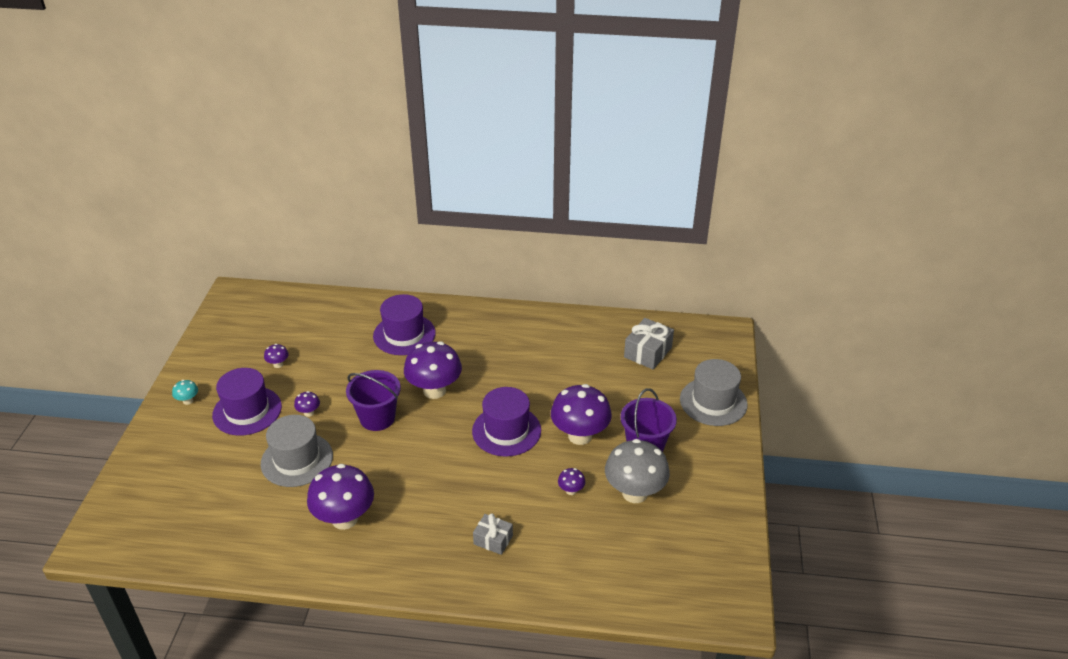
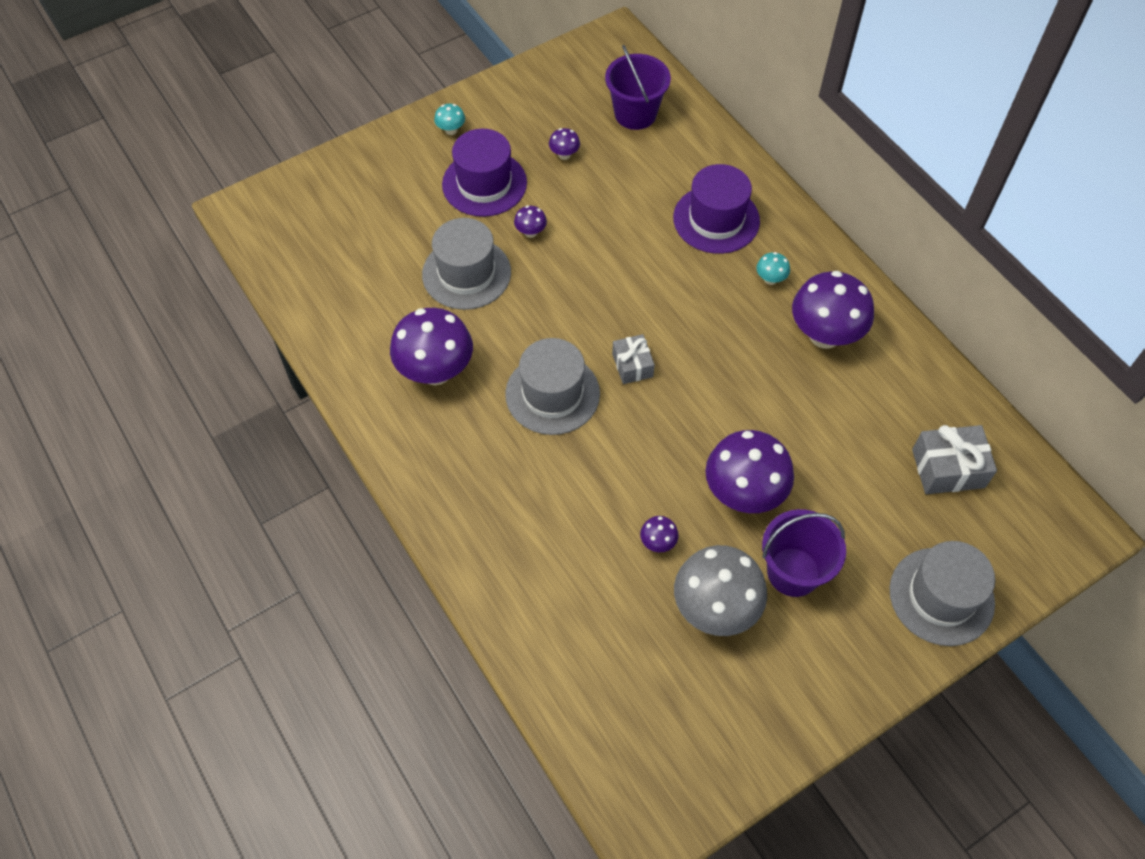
camera: 50 degrees right, 20 degrees up
purple bucket [346,370,401,431] -> purple bucket moved to [605,45,671,130]
purple mushroom [404,341,462,399] -> purple mushroom moved to [792,271,874,349]
purple hat [472,387,541,457] -> none
grey gift [473,513,513,555] -> grey gift moved to [612,334,655,384]
none -> grey hat [505,338,600,435]
none -> turquoise mushroom [756,252,790,285]

